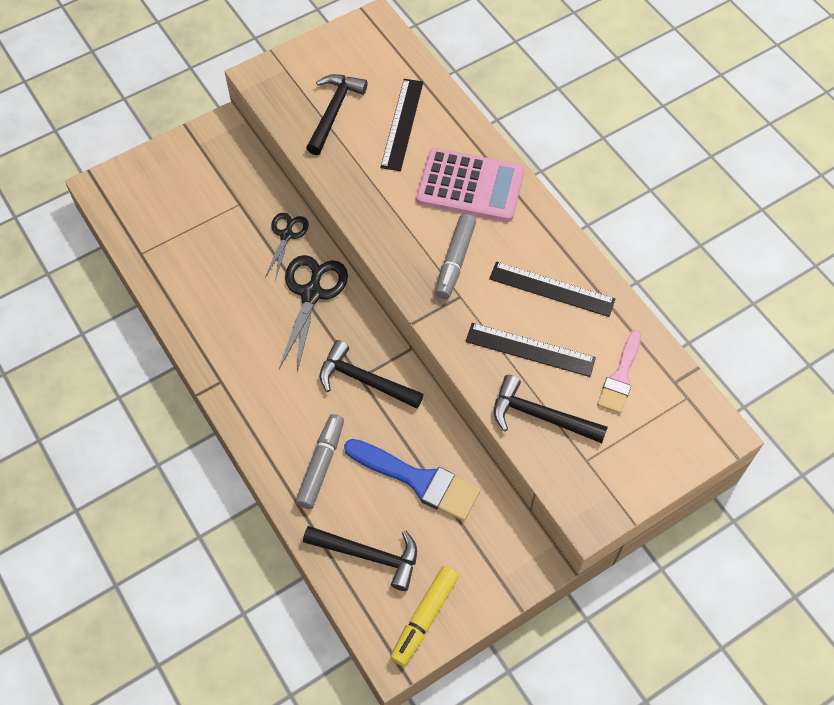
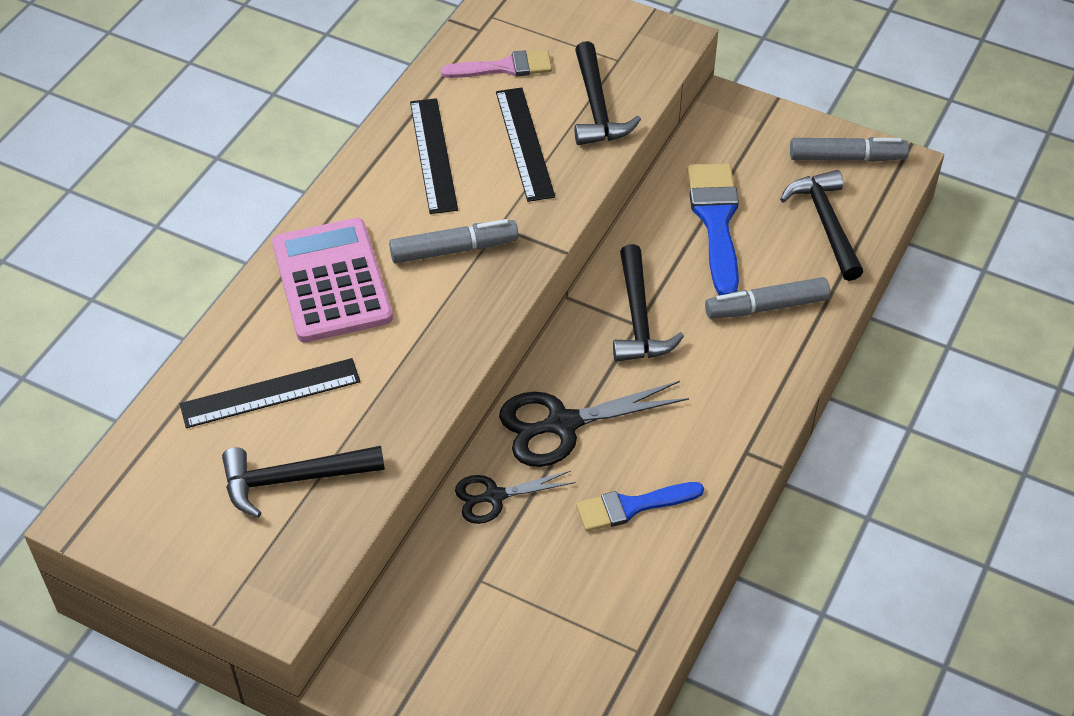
camera: 120 degrees left, 10 degrees down
yellow marker [390,566,459,666] -> grey marker [790,137,909,162]
none -> blue brush [576,482,704,531]

